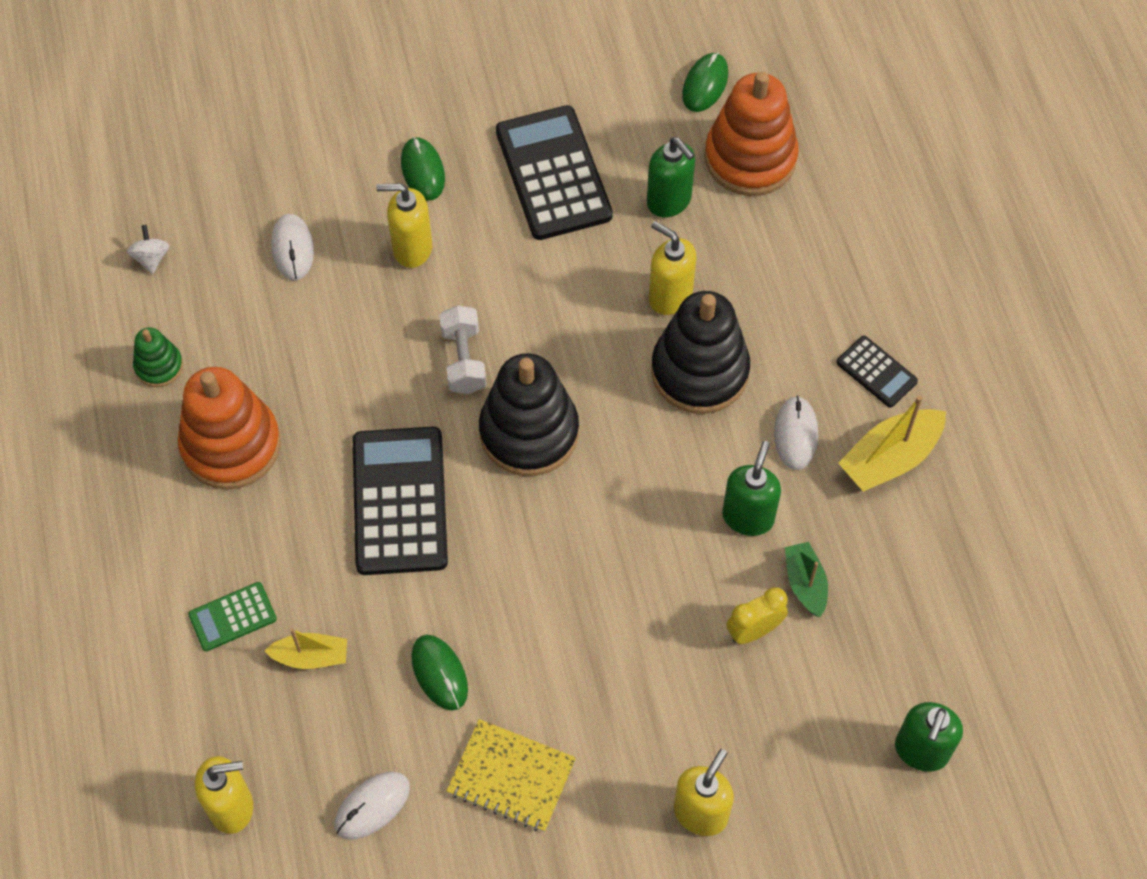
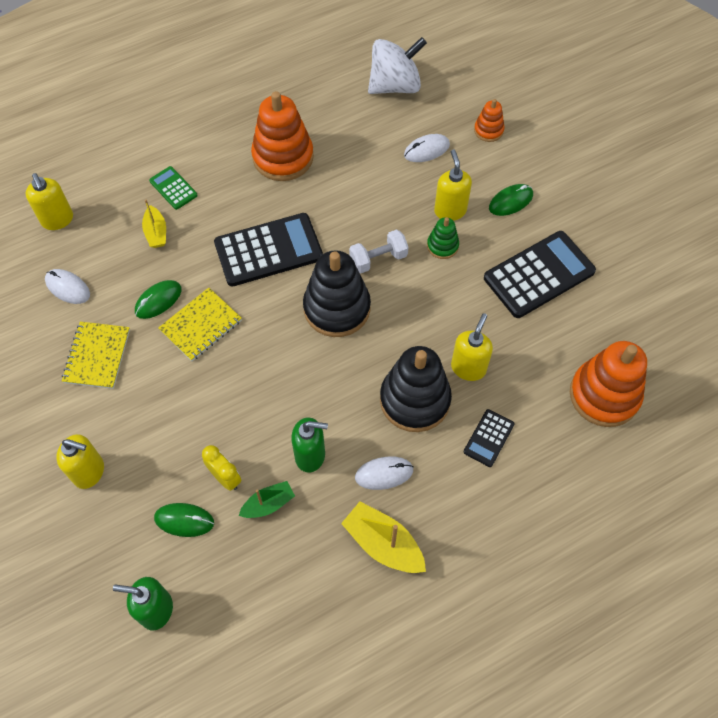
camera: 75 degrees right, 0 degrees up
white spinning top [127,225,169,274] -> white spinning top [368,37,427,94], size x2.47
green stacking toy [133,327,183,387] -> green stacking toy moved to [427,217,459,259]
green soap dispenser [647,137,695,217] -> none
green mouse [682,53,728,112] -> green mouse moved to [154,503,214,537]
black calculator [836,336,918,408] -> black calculator moved to [463,409,514,467]
none -> yellow notebook [158,288,242,361]
none -> orange stacking toy [474,99,505,142]

